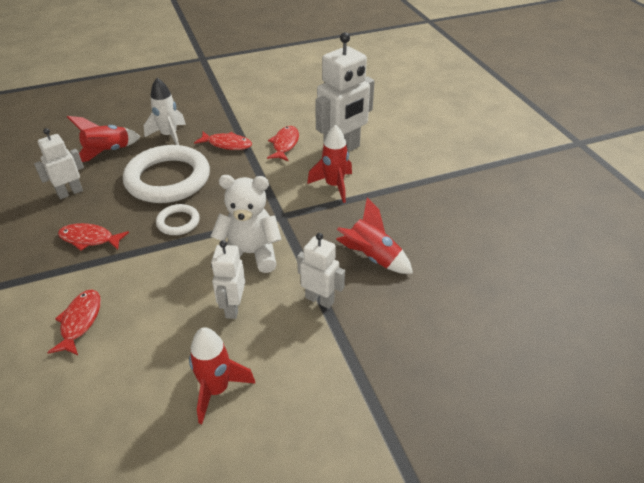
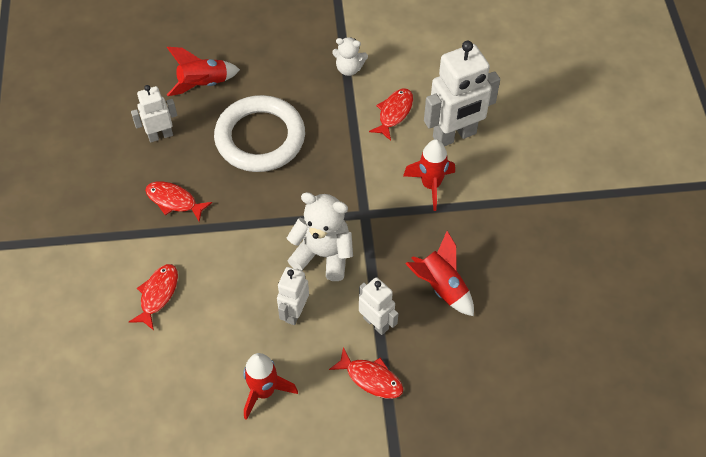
camera: 15 degrees right, 15 degrees up
white rocket [144,78,186,145] -> none
white ring [156,204,200,235] -> none
red fish [194,132,252,150] -> red fish moved to [329,347,403,399]
none -> white teddy bear [332,37,368,76]

